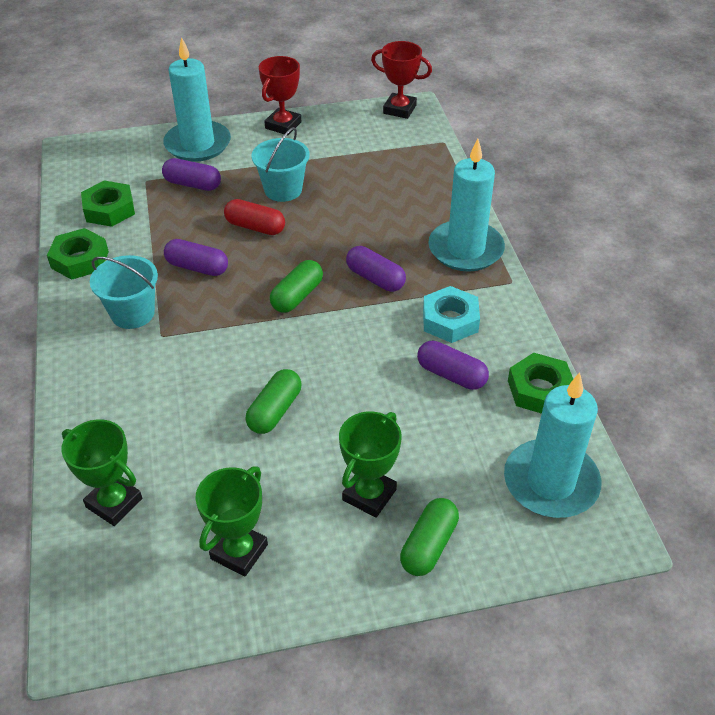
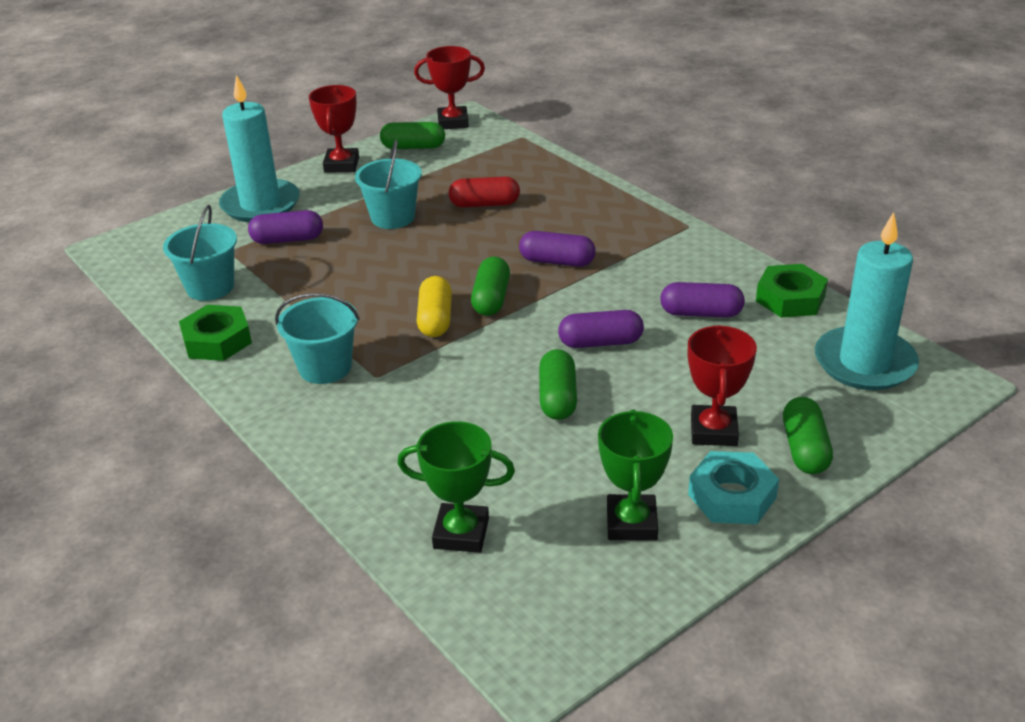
camera: 25 degrees left, 10 degrees down
green nut [81,181,135,227] -> turquoise bucket [163,205,237,301]
purple capsule [164,239,228,276] -> purple capsule moved to [558,310,644,348]
red capsule [224,199,285,235] -> red capsule moved to [448,176,520,208]
green trophy [339,411,402,518] -> red trophy [688,325,757,446]
turquoise nut [423,286,480,343] -> turquoise nut moved to [688,451,779,524]
turquoise candle [428,139,505,272] -> none
none -> green capsule [380,122,445,149]
none -> yellow capsule [417,276,452,337]

